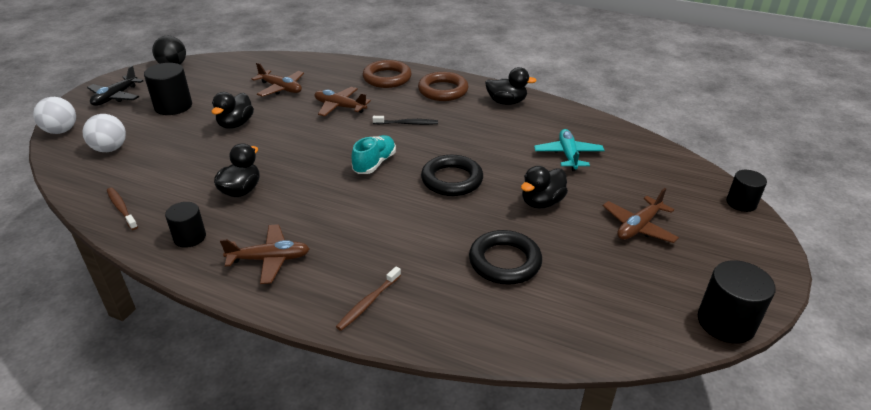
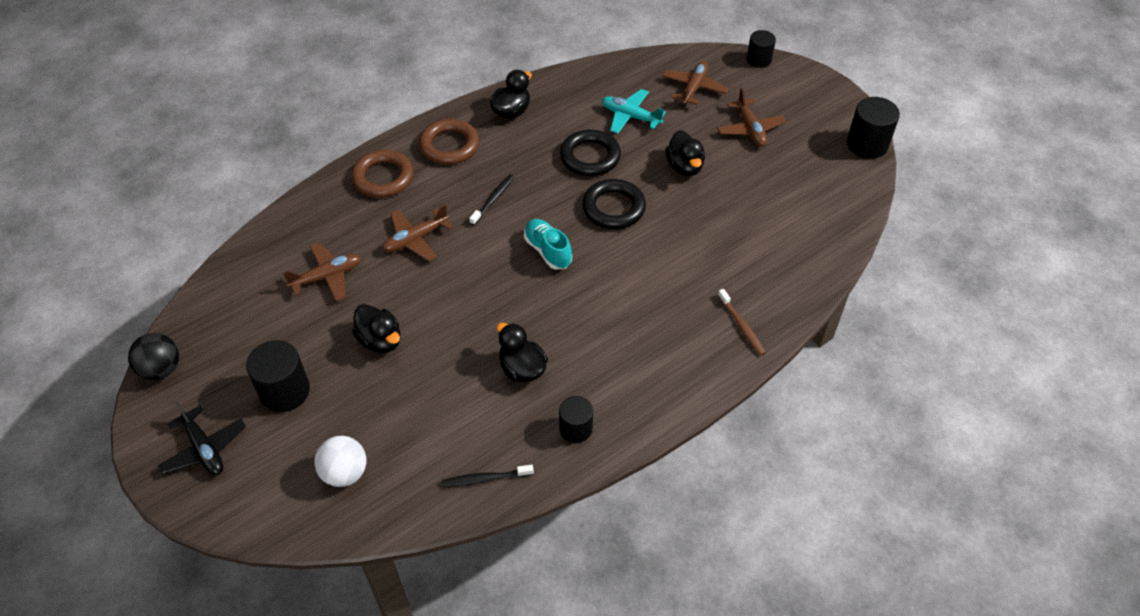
camera: 60 degrees left, 15 degrees up
white ball [33,97,76,134] -> none
brown toothbrush [107,188,138,230] -> black toothbrush [442,465,534,487]
brown plane [220,224,309,284] -> brown plane moved to [662,61,729,106]
black ring [469,230,542,285] -> black ring moved to [560,130,621,176]

